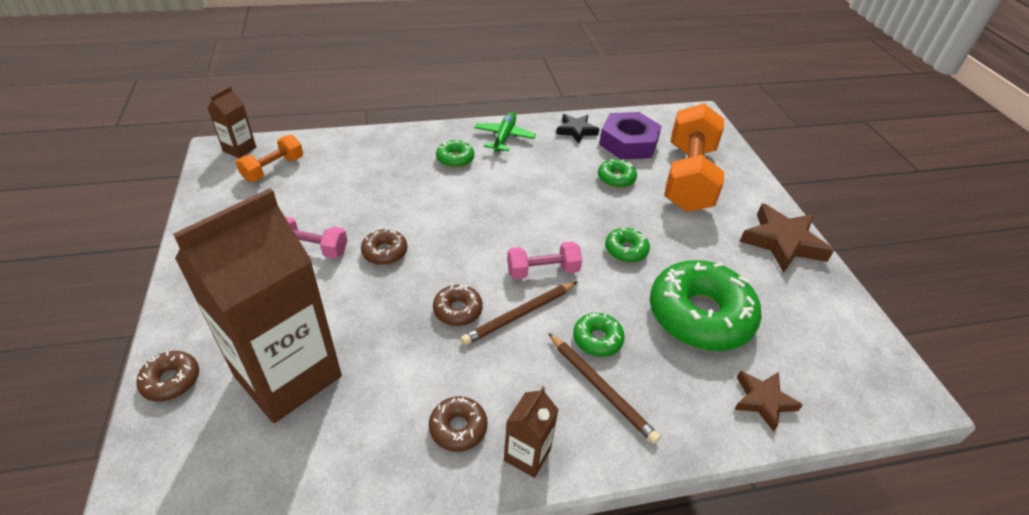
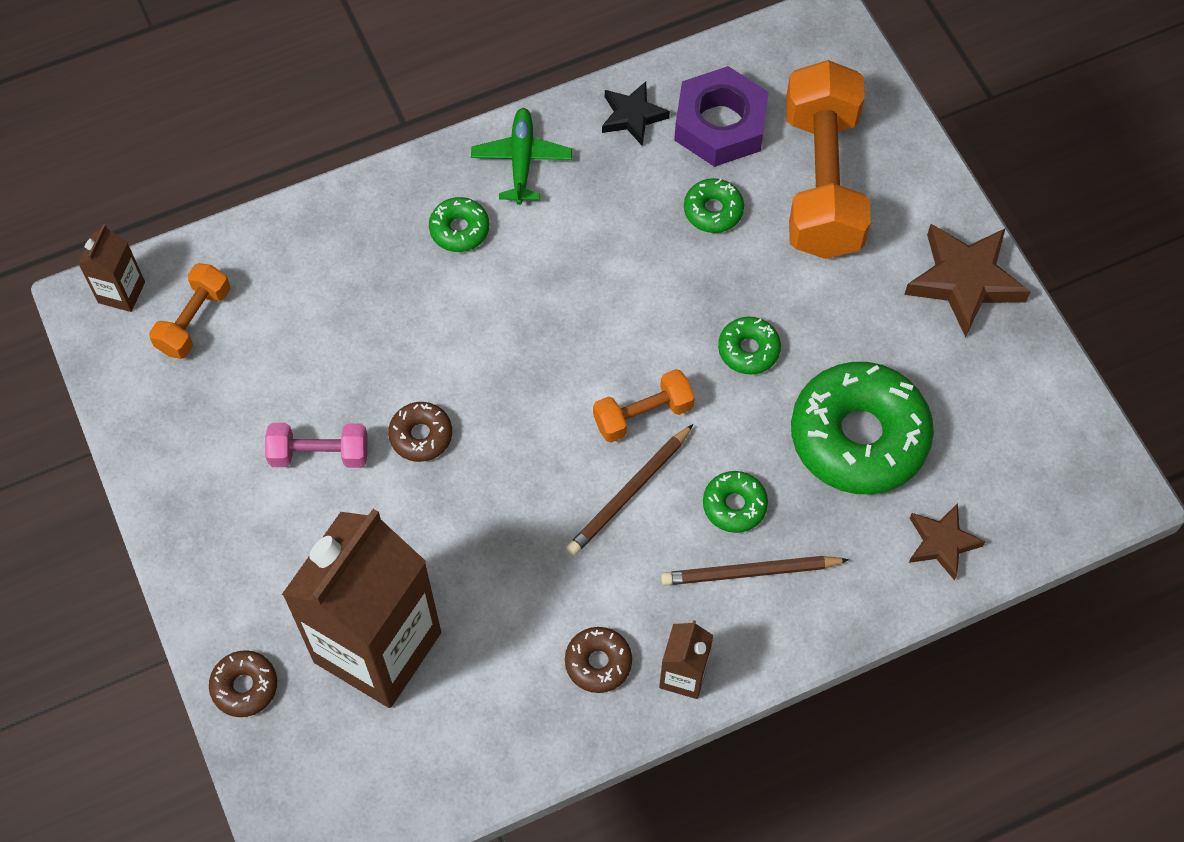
camera: 10 degrees left, 20 degrees up
brown donut [433,284,483,326] -> none
pink dumbbell [507,242,582,279] -> orange dumbbell [593,369,695,443]
brown pencil [548,333,661,444] -> brown pencil turned 135 degrees clockwise [661,556,849,585]

